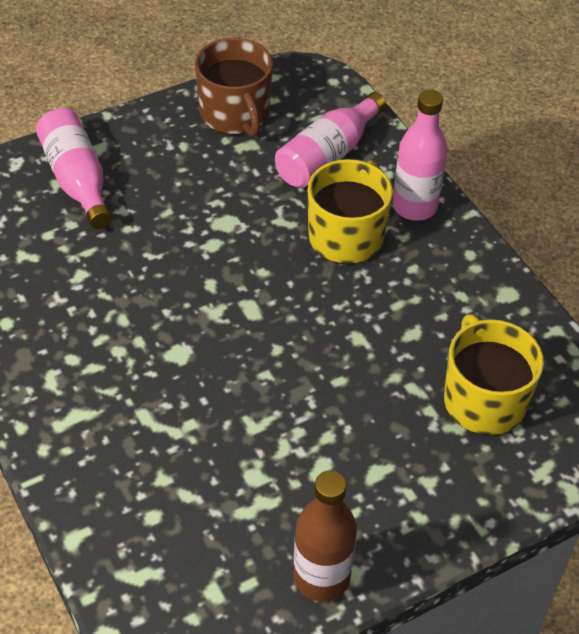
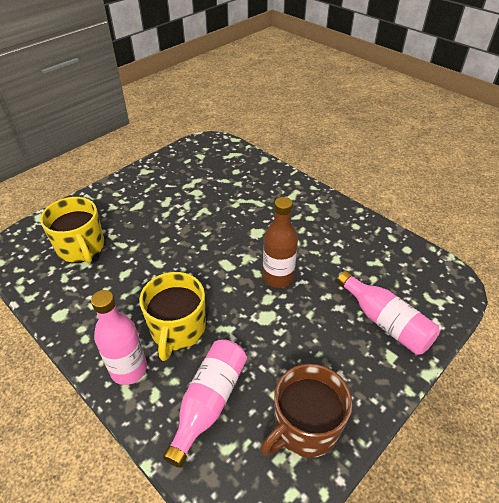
camera: 165 degrees right, 5 degrees down
brown mug [195,38,273,137] -> brown mug turned 90 degrees counterclockwise [261,364,352,458]
brown bottle [293,470,357,602] -> brown bottle moved to [263,197,298,288]

